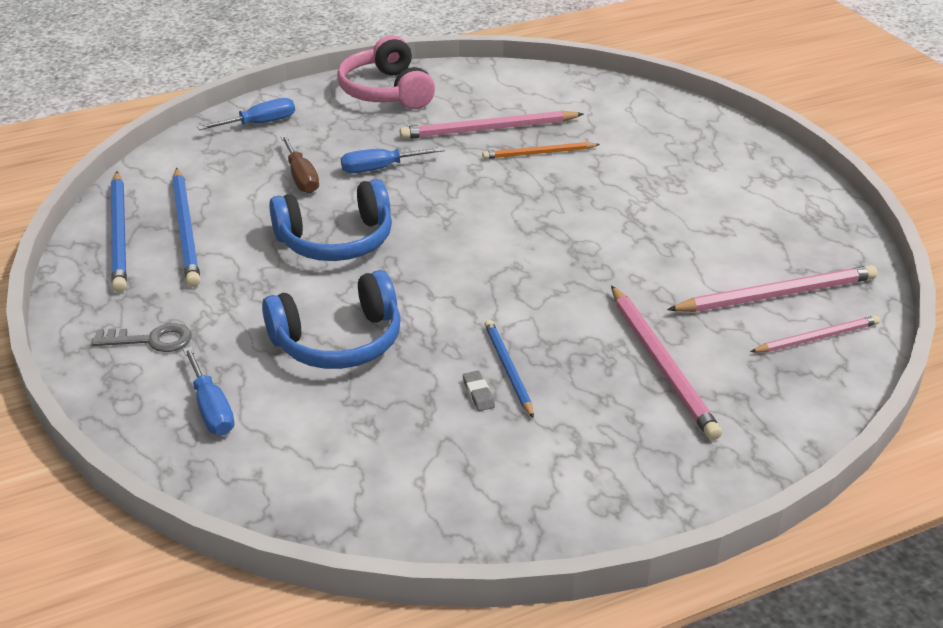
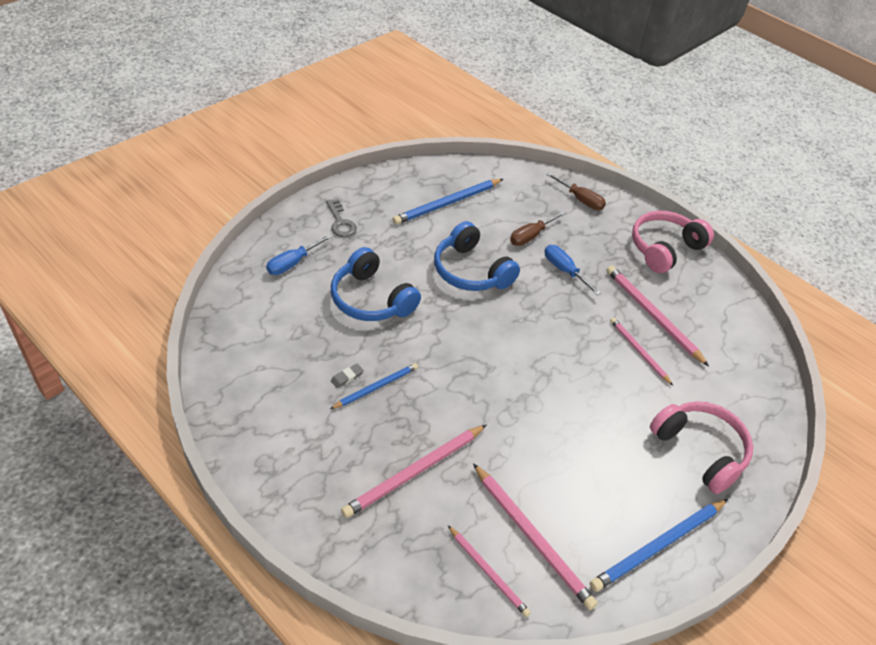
camera: 65 degrees right, 10 degrees up
blue pencil [111,172,127,293] -> blue pencil moved to [590,499,728,592]
blue screwdriver [197,98,295,130] -> brown screwdriver [546,172,606,210]
orange pencil [482,142,600,159] -> pink pencil [610,317,673,385]
none -> pink headphones [650,401,753,494]

